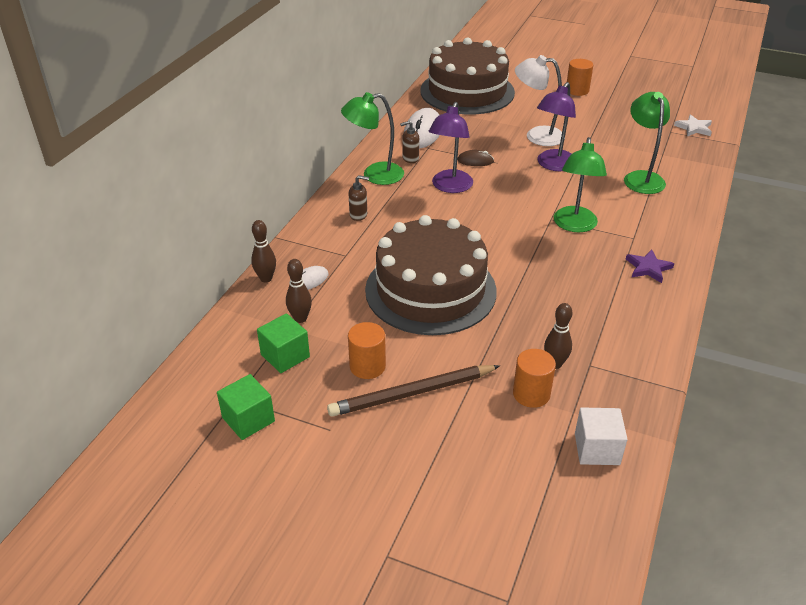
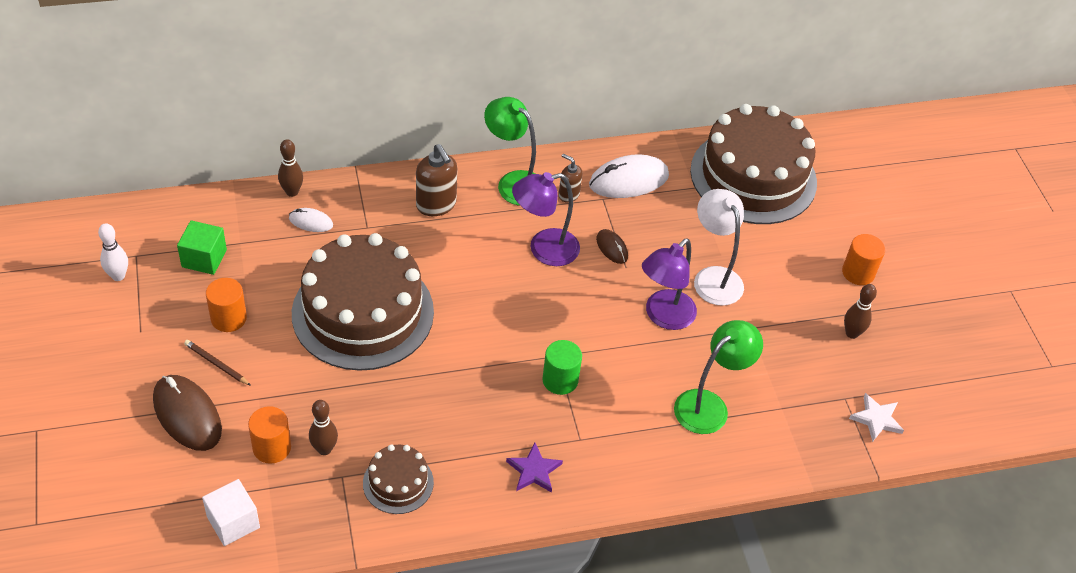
camera: 50 degrees right, 10 degrees up
green cube [217,374,275,440] -> white bowling pin [98,223,128,281]
brown bowling pin [286,259,312,323] -> brown bowling pin moved to [844,284,877,339]
brown pencil [327,365,500,417] -> brown pencil [184,340,251,386], size x0.49
brown soap dispenser [349,175,369,221] -> brown soap dispenser [416,144,457,216], size x1.68
purple lamp [537,82,576,171] -> purple lamp turned 45 degrees counterclockwise [642,239,697,330]
green lamp [554,137,607,232] -> green cylinder [542,340,582,395]
none -> brown mouse [153,375,222,451]
none -> brown cake [363,444,434,514]

